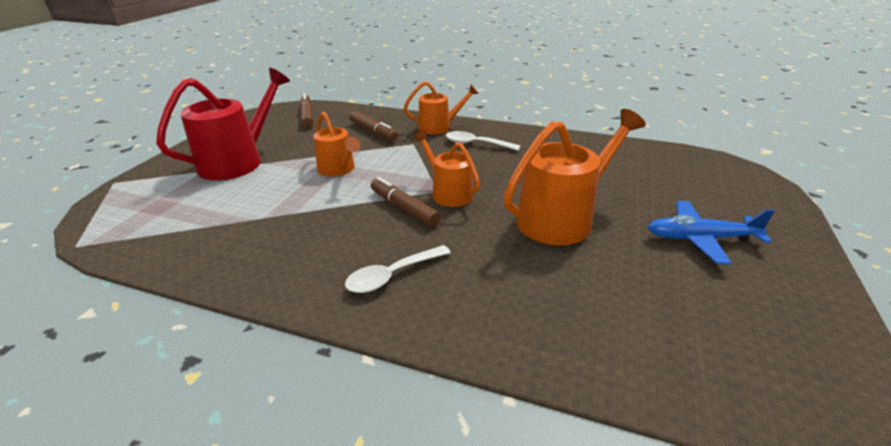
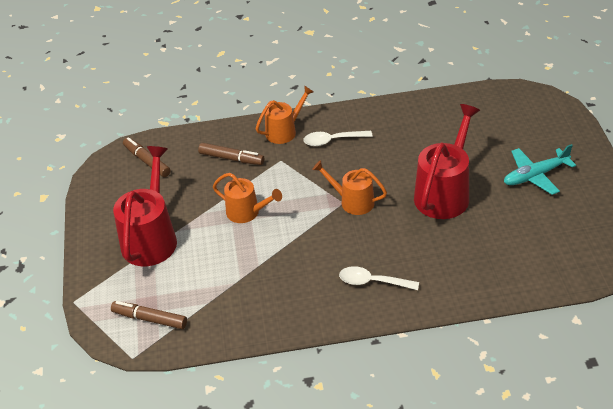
camera: 25 degrees left, 10 degrees up
white spoon [345,245,451,293] -> white spoon turned 75 degrees clockwise [339,266,419,290]
brown marker [371,177,440,226] -> brown marker moved to [111,301,187,329]
orange watering can [503,109,646,245] -> red watering can [414,104,480,219]
blue plane [648,201,775,264] -> turquoise plane [504,144,576,195]

